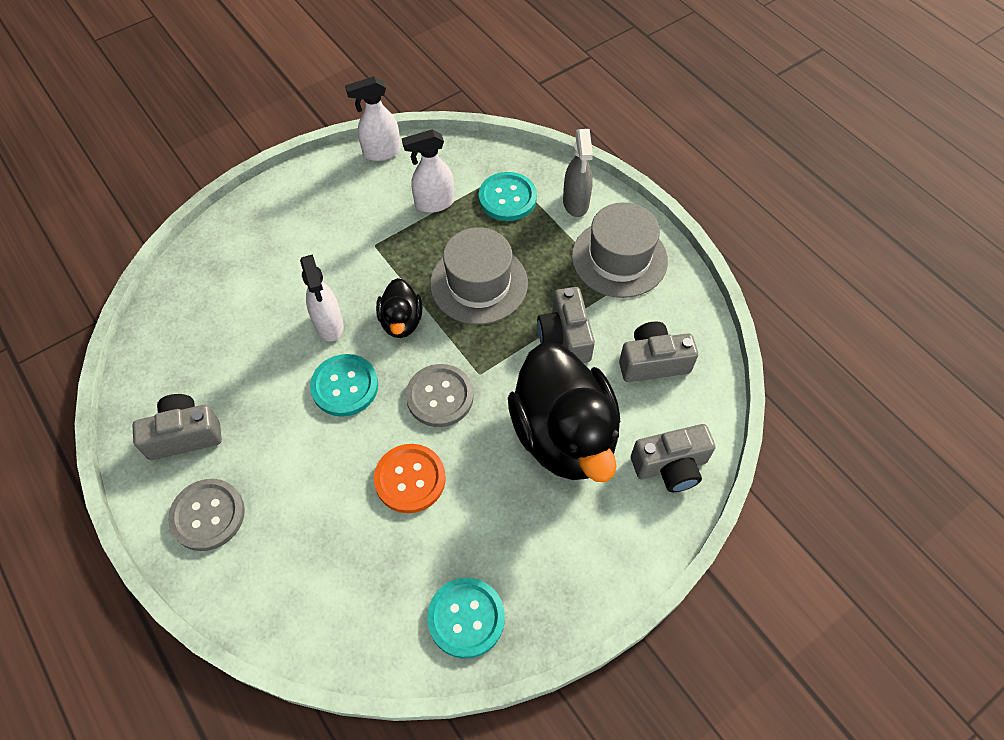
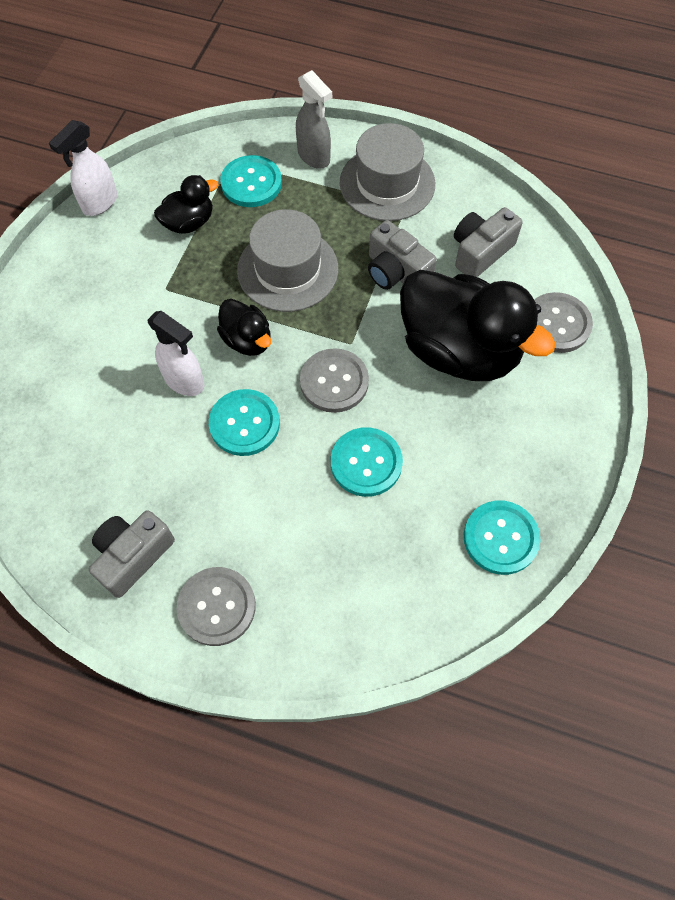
camera: 35 degrees left, 5 degrees up
orange button [374,444,446,513] -> turquoise button [331,427,403,497]
white spray bottle [402,129,454,213] -> black duck [154,175,218,234]
grey camera [631,424,716,492] -> grey button [534,292,593,353]

